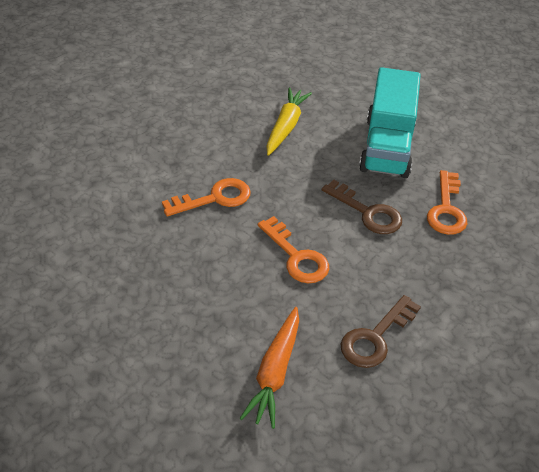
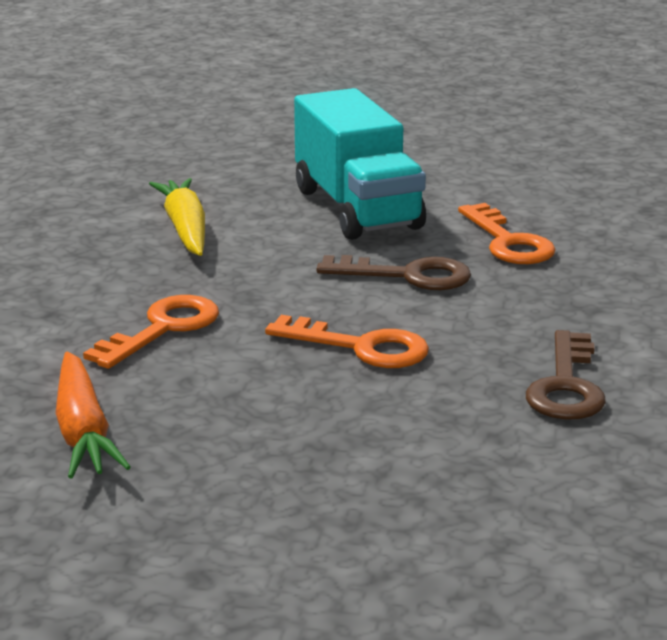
camera: 30 degrees left, 20 degrees down
orange carrot [239,307,299,429] -> orange carrot moved to [56,351,131,478]

